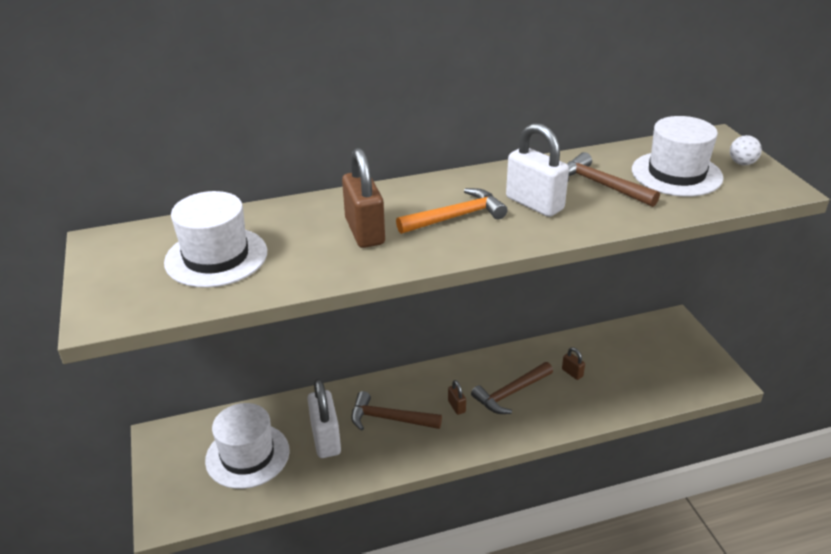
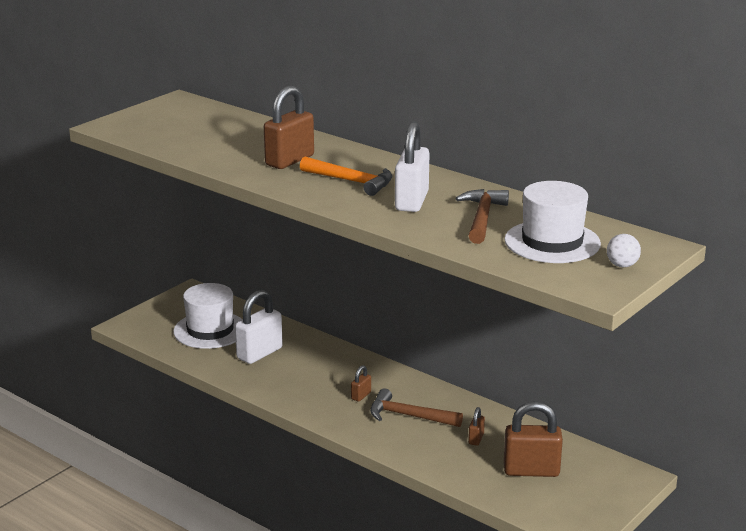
camera: 55 degrees right, 10 degrees down
white hat [164,191,267,288] -> none
brown hammer [351,391,442,431] -> none
none -> brown padlock [504,401,563,477]

